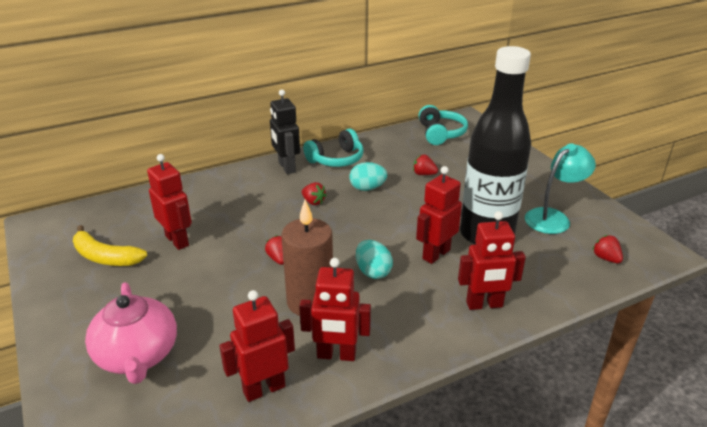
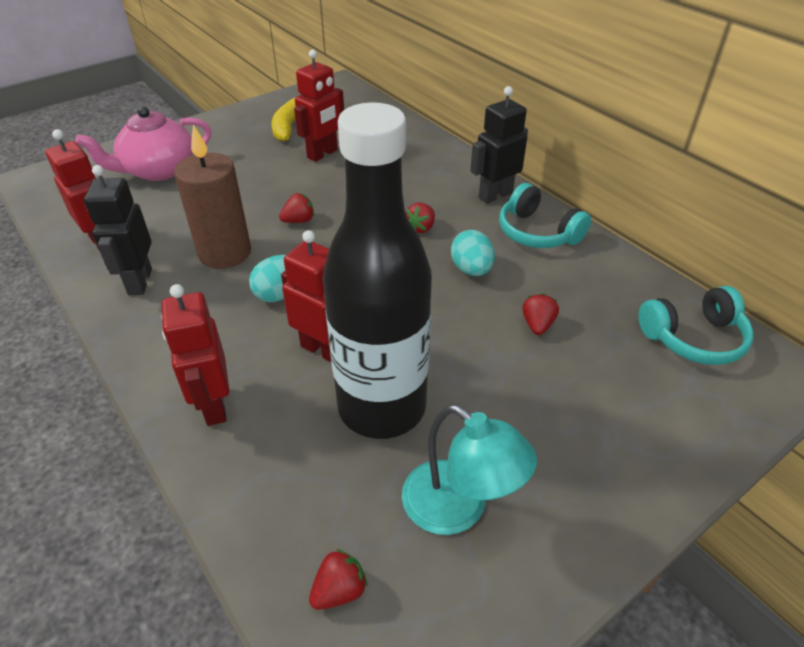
camera: 80 degrees right, 10 degrees up
red robot [299,258,371,361] -> black robot [84,165,152,295]

